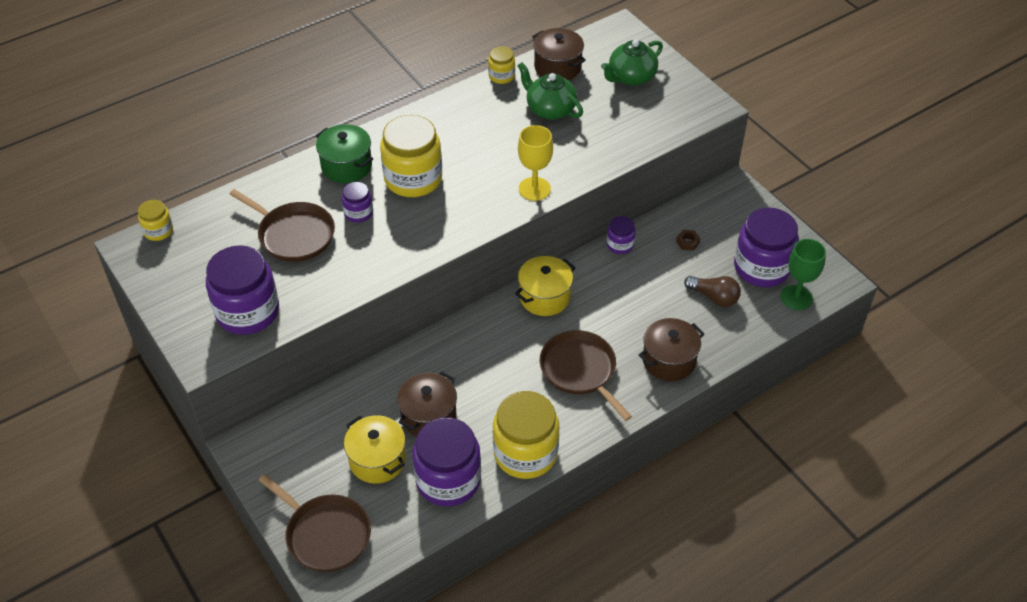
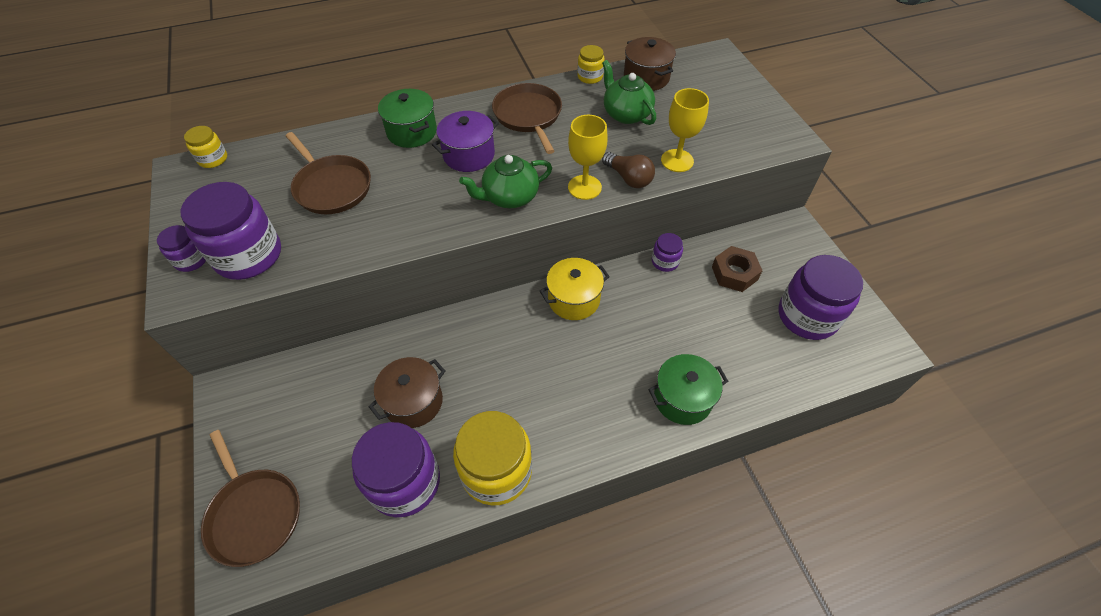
camera: 15 degrees right, 5 degrees up
purple jar [341,182,373,223] -> purple jar moved to [157,225,206,272]
yellow pot [344,415,406,484] -> none
yellow jar [380,115,442,197] -> purple pot [432,111,499,172]
brown pan [540,330,632,421] -> brown pan moved to [492,83,562,154]
green teapot [601,40,663,86] -> green teapot moved to [459,155,552,208]
brown pot [639,318,704,381] -> green pot [648,354,728,425]
brown nut [676,230,700,251] -> brown nut [712,246,763,292], size x1.94
brown light bulb [684,276,741,307] -> brown light bulb moved to [602,152,655,188]
green goblet [780,239,826,310] -> none
none -> yellow goblet [661,88,709,172]

